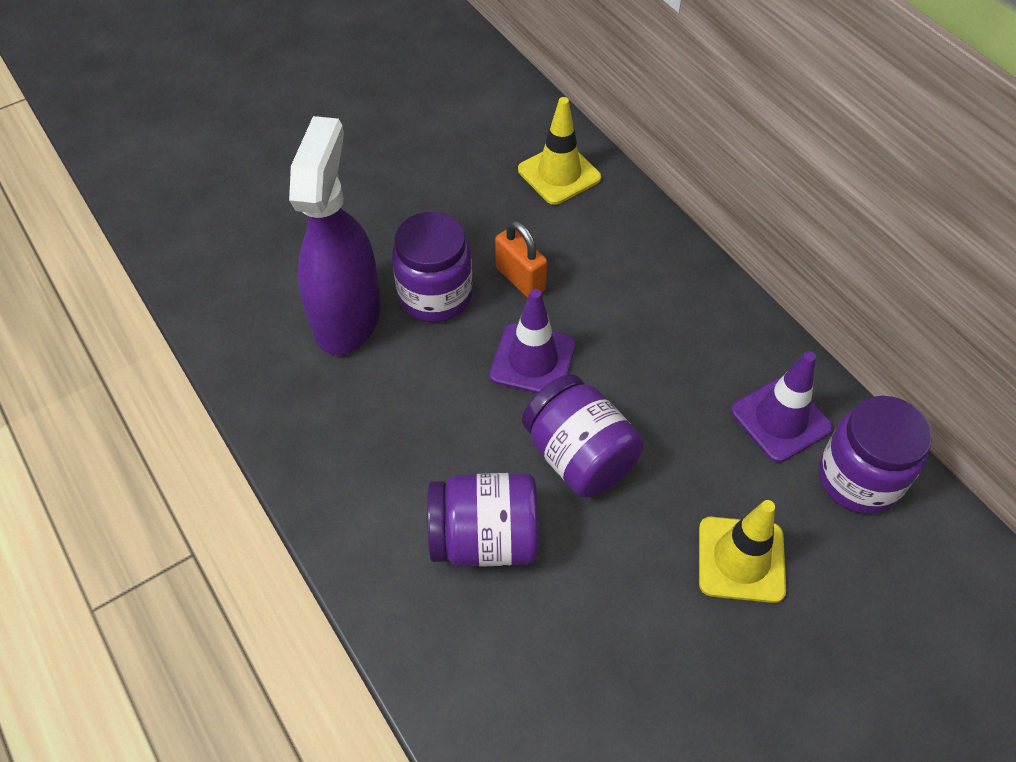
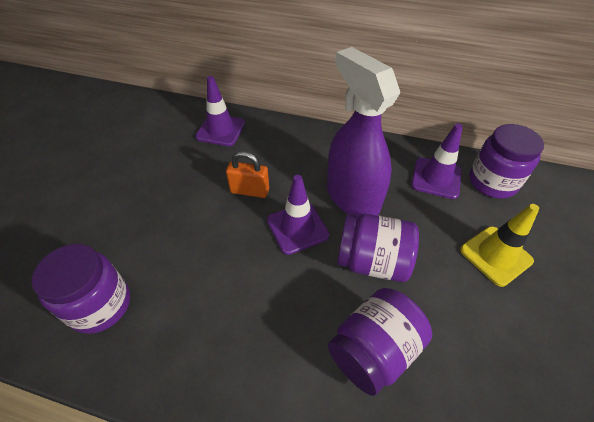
camera: 40 degrees left, 5 degrees down
purple spray bottle [289,116,381,355] -> purple spray bottle moved to [327,47,400,217]
purple jar [392,212,473,322] -> purple jar moved to [32,244,130,334]
yellow traffic cone [518,97,601,205] -> purple traffic cone [195,76,245,146]

